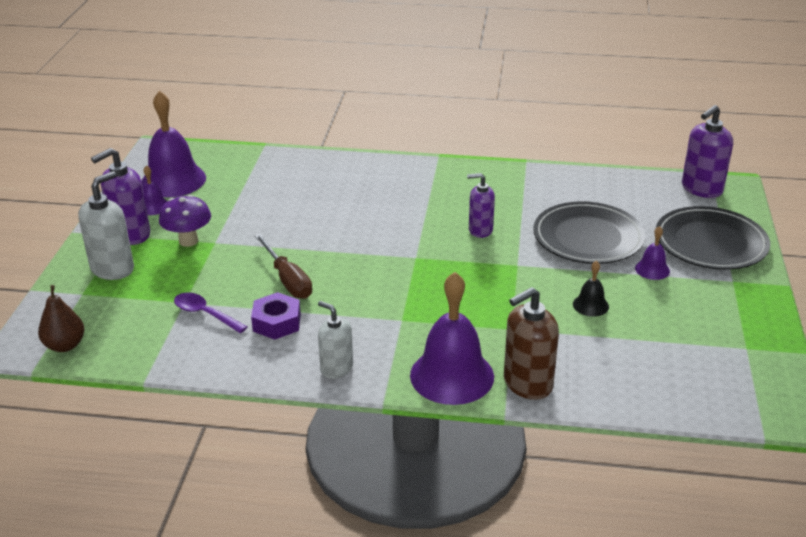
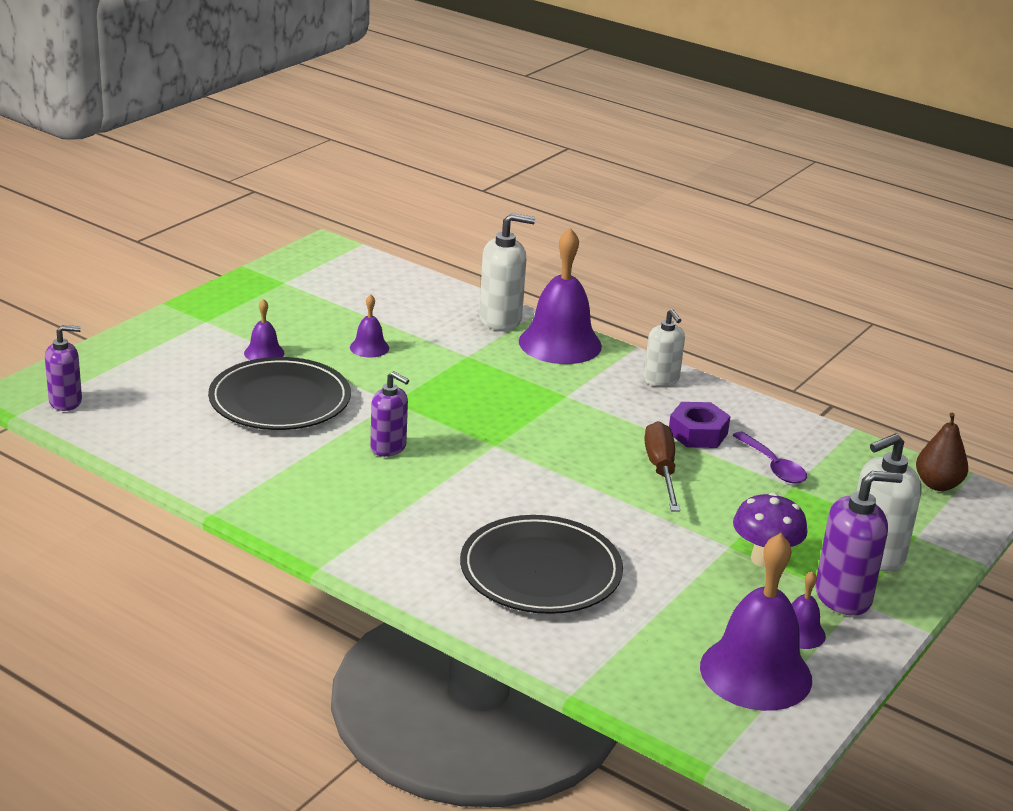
camera: 155 degrees left, 5 degrees down
brown soap dispenser [504,287,559,400] -> white soap dispenser [479,213,535,330]
black bell [573,261,609,317] -> purple bell [350,294,389,358]
black plate [656,206,770,270] -> black plate moved to [460,515,623,614]
purple soap dispenser [682,105,733,198] -> purple soap dispenser [45,325,82,411], size x0.66

